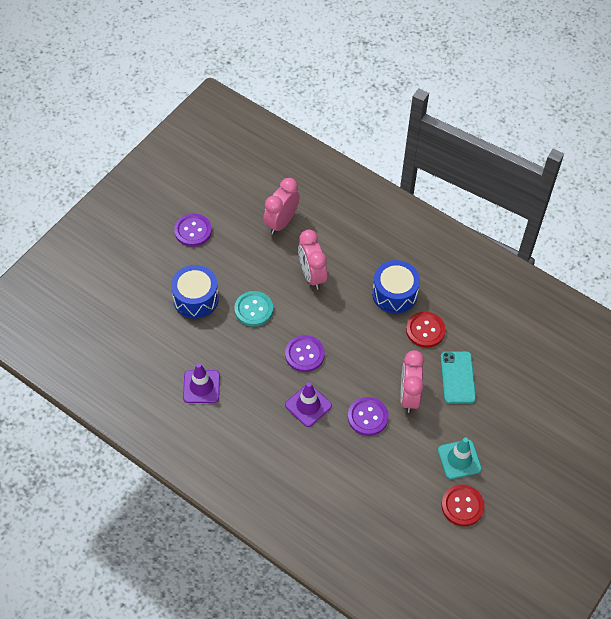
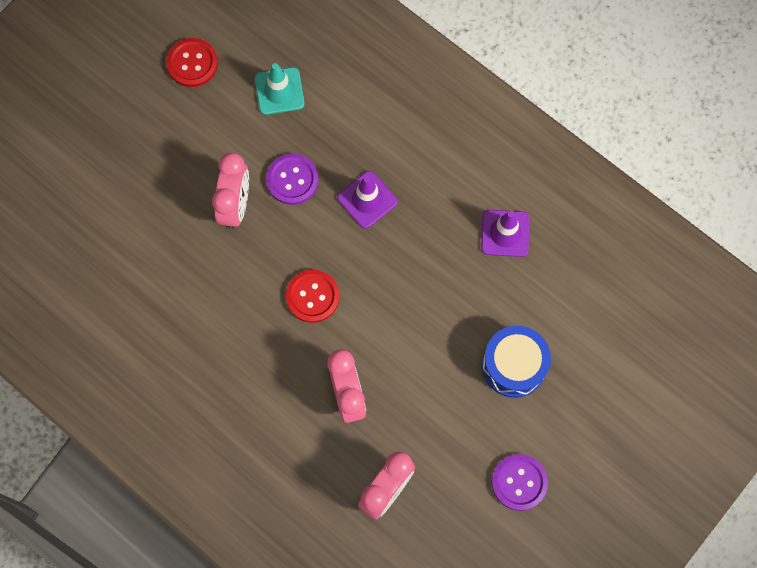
camera: 175 degrees left, 15 degrees up
turquoise button [234,291,273,327] -> none
purple button [285,335,325,372] -> none
blue drum [372,260,420,314] -> none
red button [406,312,446,348] -> red button moved to [286,270,339,323]
turquoise traffic cone [438,437,482,479] -> turquoise traffic cone moved to [255,63,305,115]
turquoise phone [441,351,476,404] -> none

